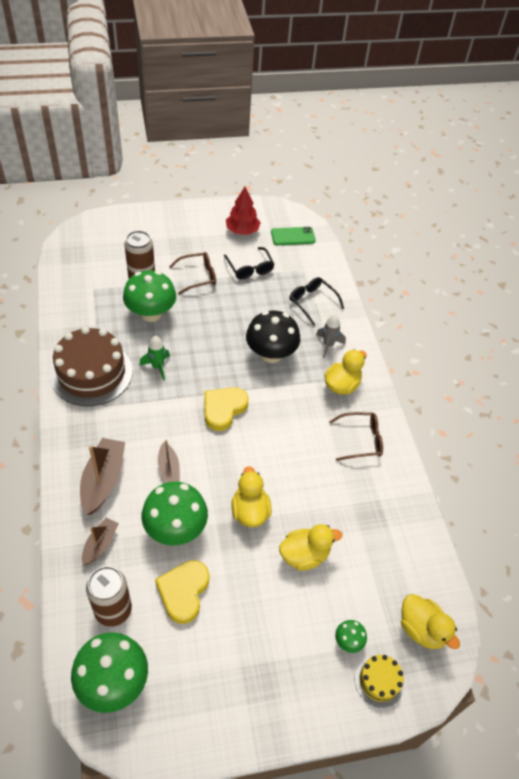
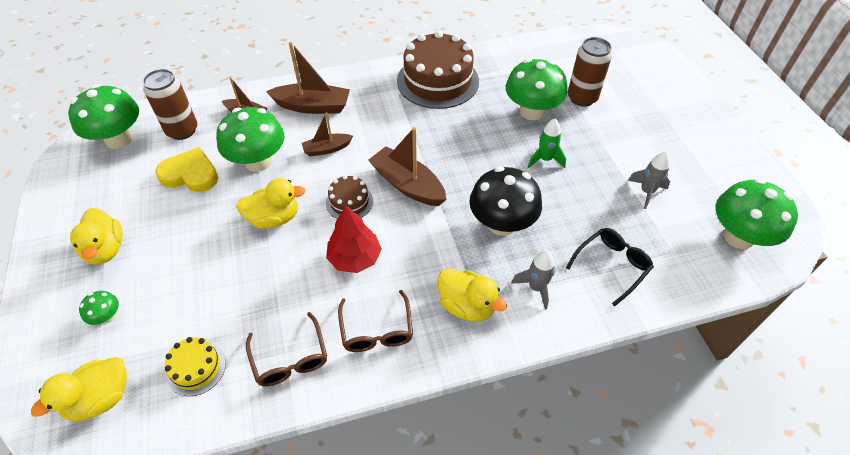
camera: 90 degrees right, 0 degrees up
green rocket [140,336,170,381] -> green rocket moved to [528,118,566,168]
brown glasses [169,252,216,295] -> brown glasses moved to [246,312,327,387]
yellow heart [204,387,249,431] -> brown boat [368,127,447,206]
black glasses [224,247,275,279] -> grey rocket [628,152,670,209]
red tree [226,187,261,235] -> red tree moved to [326,205,382,273]
green phone [271,227,316,245] -> green mushroom [716,178,798,249]
yellow duck [279,524,342,571] -> yellow duck moved to [70,208,123,265]
yellow cake [354,655,404,708] -> yellow cake moved to [165,337,226,396]
none -> brown cake [326,175,373,219]

